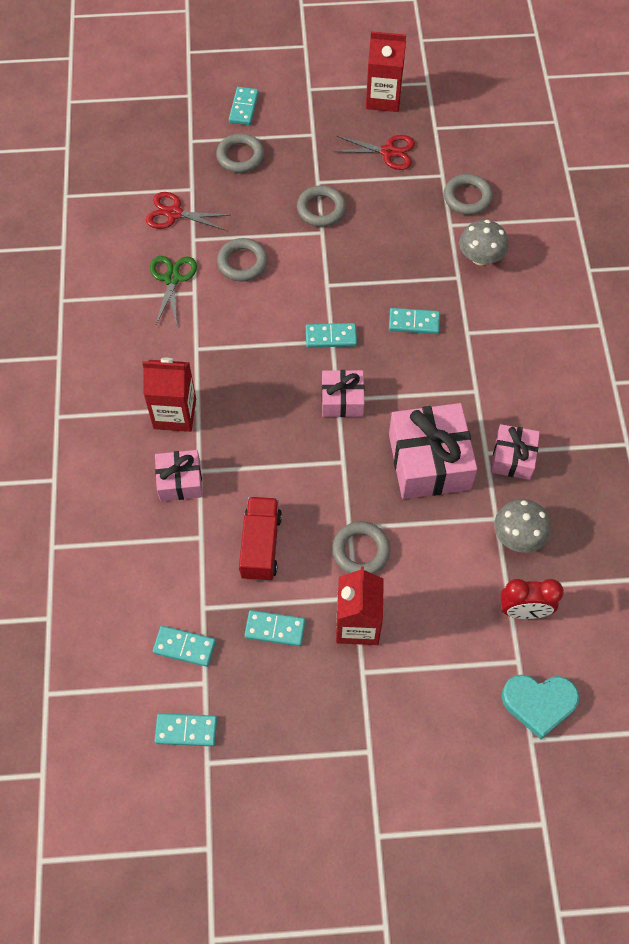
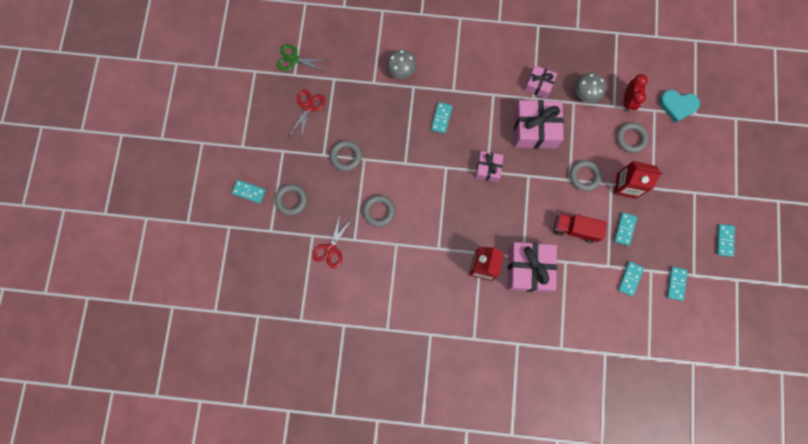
camera: 80 degrees left, 15 degrees up
green scissors [150,256,197,326] -> green scissors moved to [276,44,329,72]
pink gift [155,450,203,501] -> pink gift [508,242,557,293], size x1.76
turquoise domino [306,323,357,348] -> turquoise domino moved to [717,224,735,257]
red carton [366,31,406,112] -> none
grey ring [444,174,493,215] -> grey ring moved to [616,122,649,153]
turquoise heart [501,674,579,739] -> turquoise heart turned 90 degrees clockwise [659,90,700,123]

